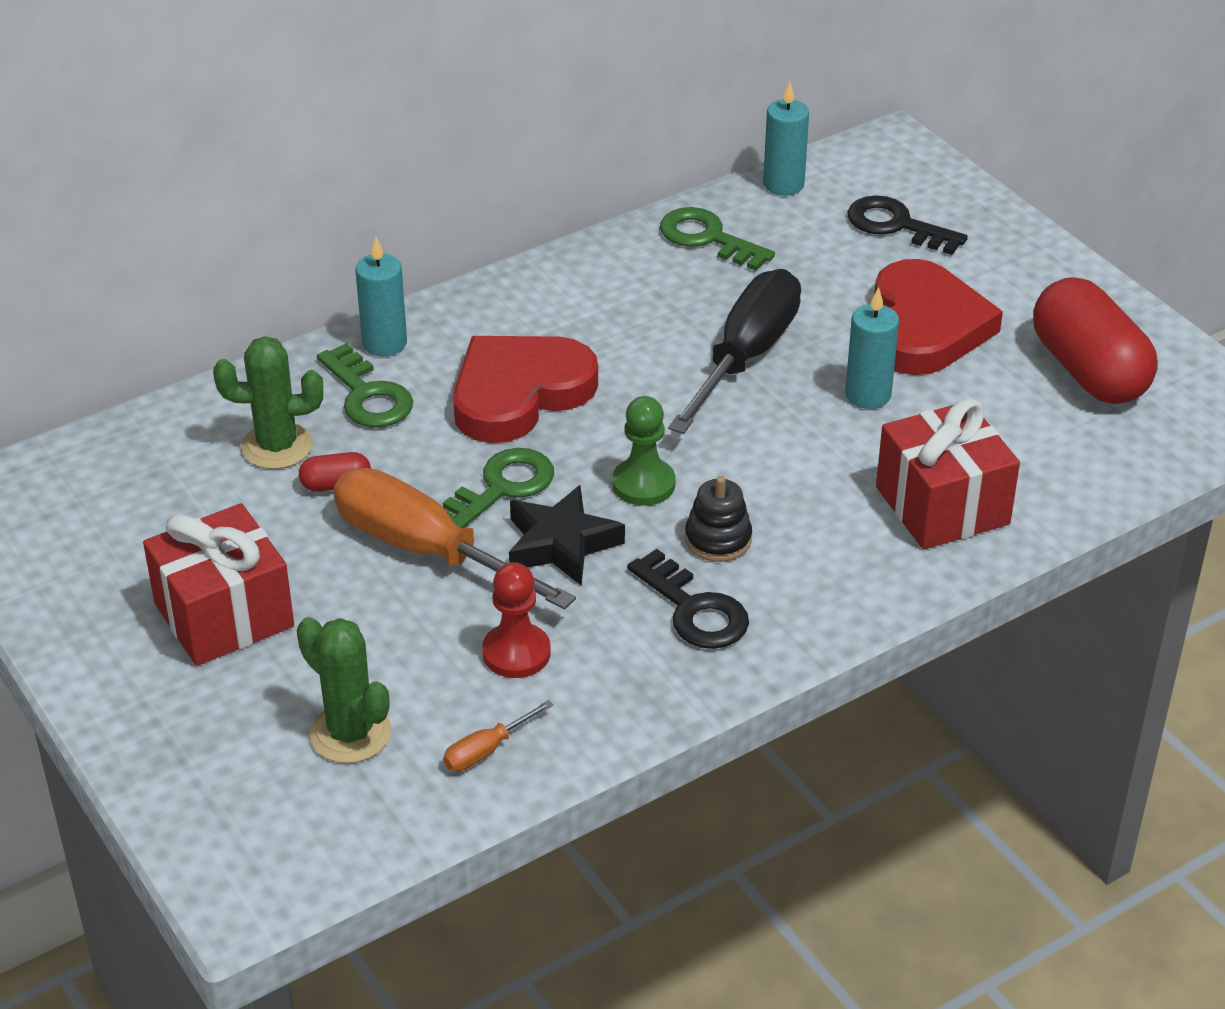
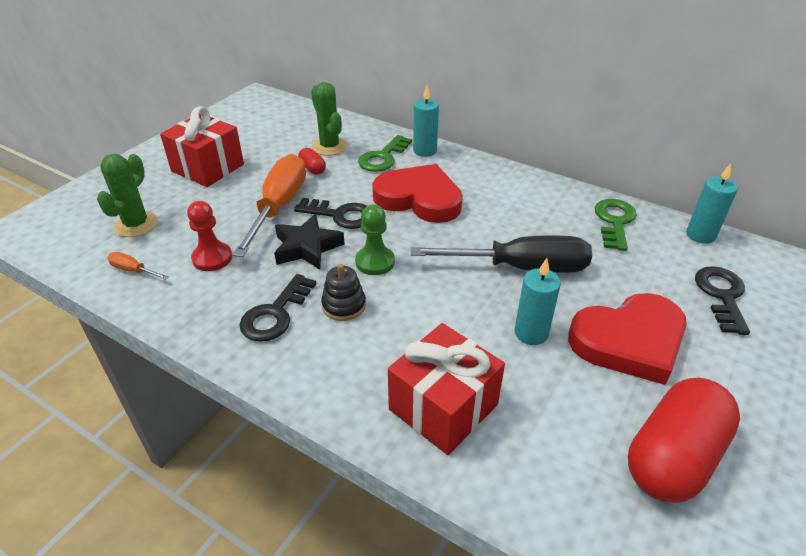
camera: 65 degrees right, 0 degrees up
green key [443,448,554,528] -> black key [294,198,367,229]

